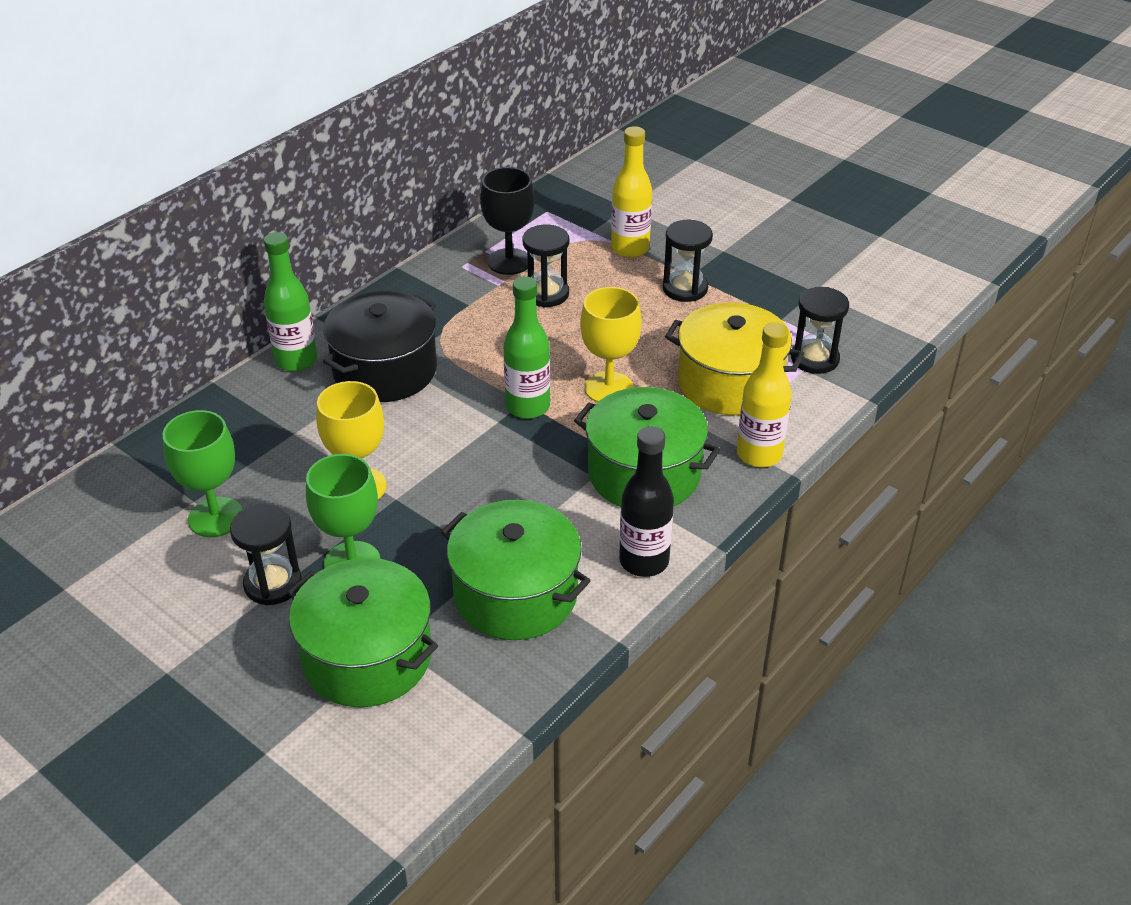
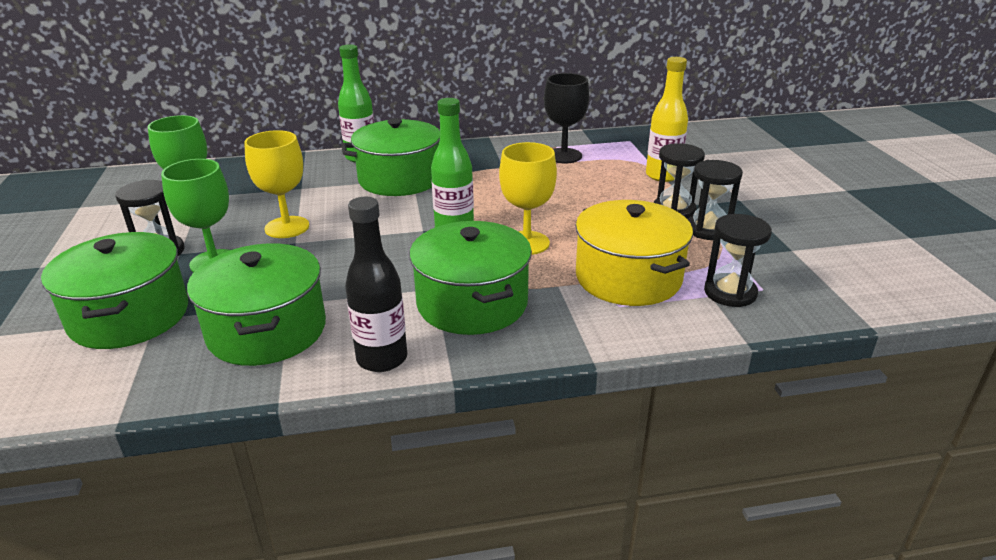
camera: 40 degrees right, 10 degrees down
black pot [323,291,437,402] -> green pot [342,118,440,196]
black hourglass [523,224,569,307] -> black hourglass moved to [687,160,743,240]
yellow bottle [737,322,792,467] -> none

